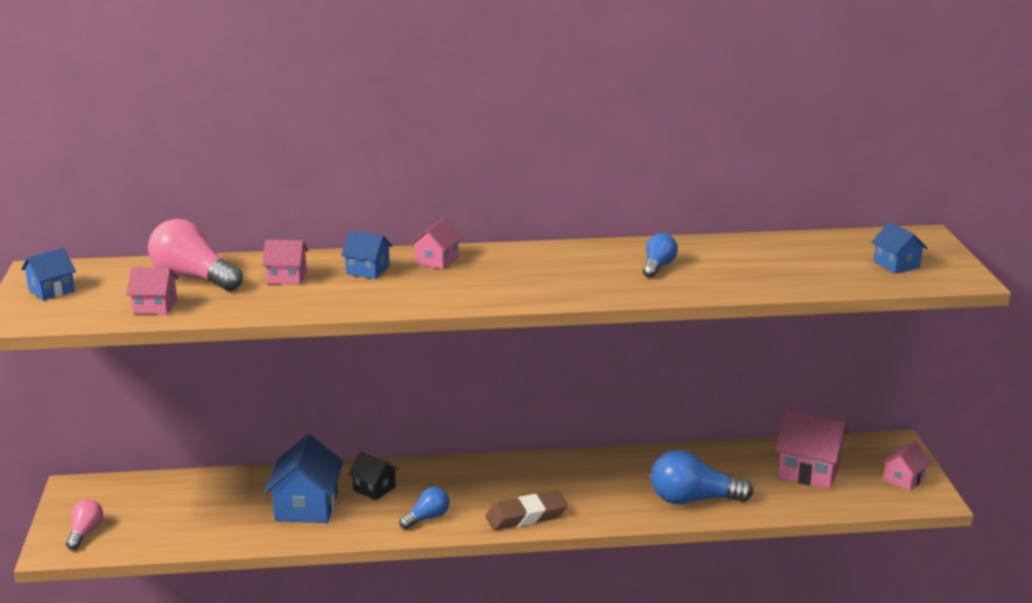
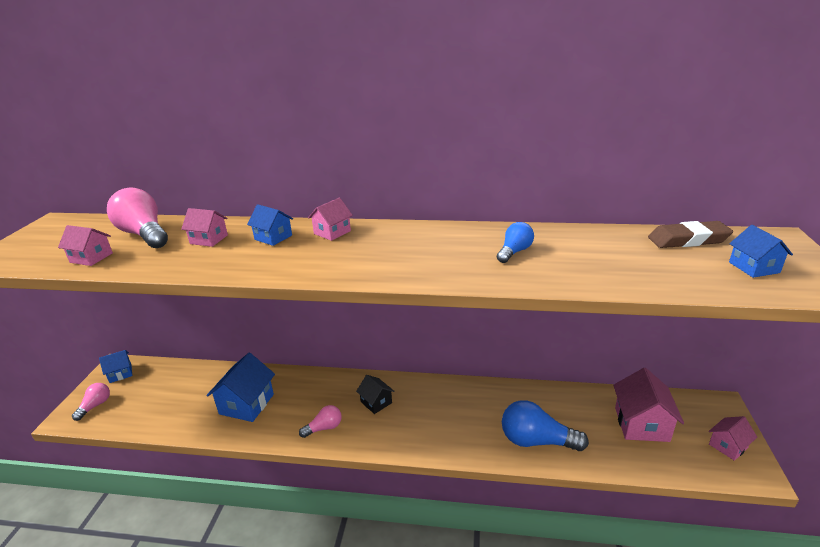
camera: 15 degrees right, 5 degrees up
blue house [21,247,76,301] -> blue house moved to [99,350,132,383]
black house [348,451,399,500] -> black house moved to [356,375,394,414]
blue light bulb [399,487,449,529] -> pink light bulb [299,405,342,438]
brown eraser [486,491,568,530] -> brown eraser moved to [648,221,733,248]
pink house [776,410,849,489] -> pink house turned 60 degrees clockwise [613,368,684,442]

